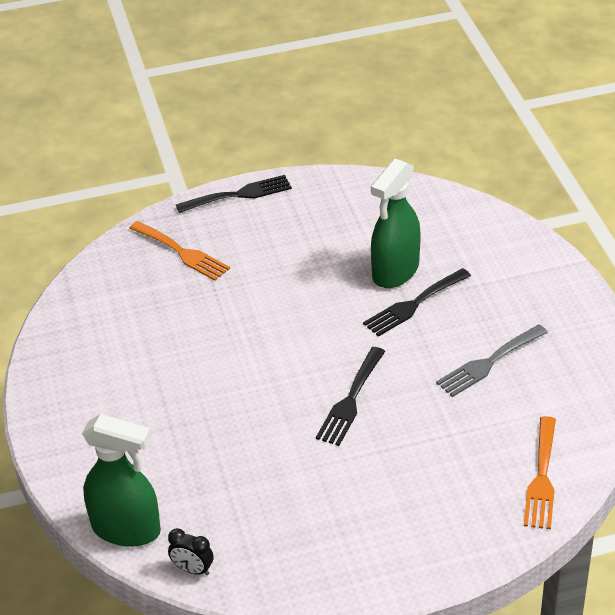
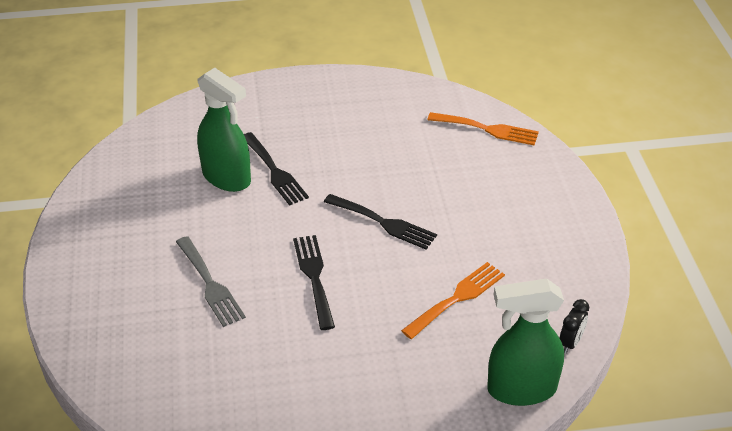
camera: 85 degrees left, 0 degrees up
green spray bottle [82,414,161,547] -> green spray bottle turned 120 degrees counterclockwise [487,279,564,406]
orange fork [129,221,230,281] -> orange fork moved to [401,262,505,339]
black fork [176,175,292,213] -> black fork moved to [293,235,335,330]
grey fork [436,325,548,397] -> grey fork moved to [176,236,246,327]

